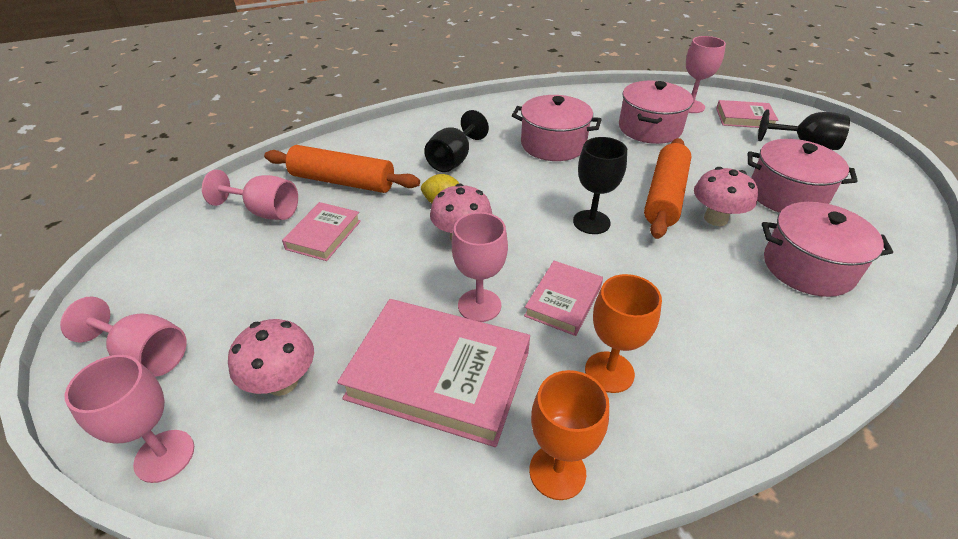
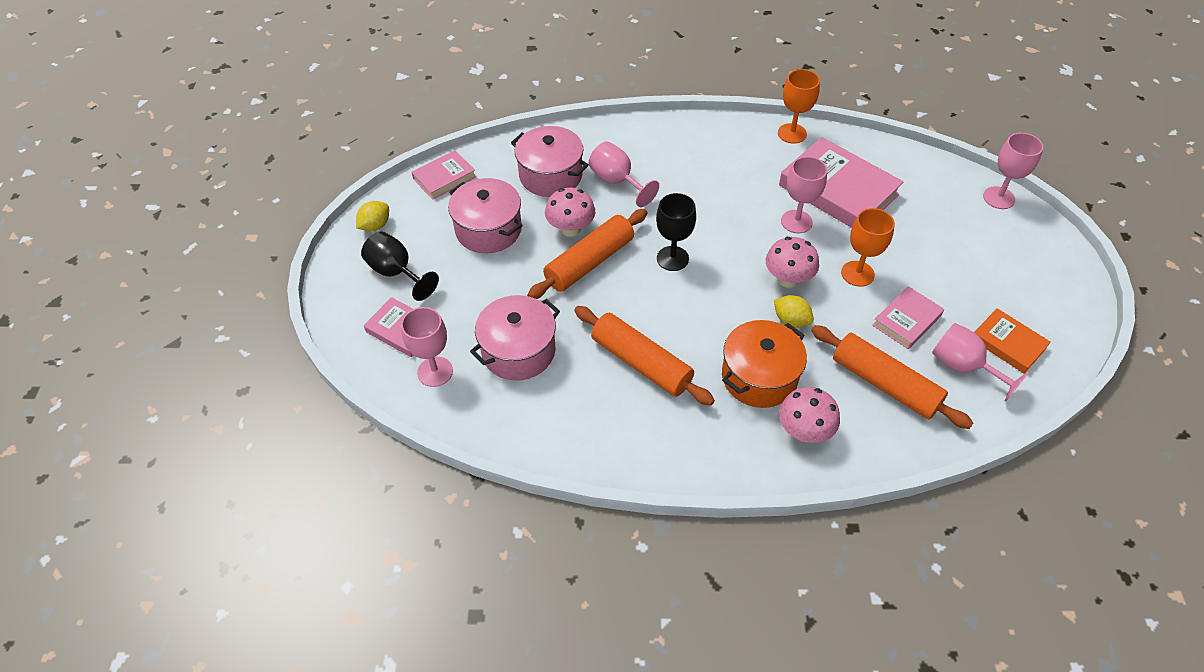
camera: 155 degrees left, 10 degrees up
pink goblet [60,296,187,377] -> pink goblet moved to [589,142,659,207]
pink mushroom [228,319,314,396] -> pink mushroom moved to [779,387,840,443]
black goblet [424,110,489,172] -> orange pot [722,320,807,408]
pink pot [512,95,602,161] -> orange rolling pin [575,306,715,406]
pink book [524,261,603,336] -> pink book moved to [411,150,476,200]
orange goblet [585,274,662,393] -> orange goblet moved to [841,208,895,287]
none -> yellow lemon [356,201,389,231]
none -> orange book [974,308,1051,373]

